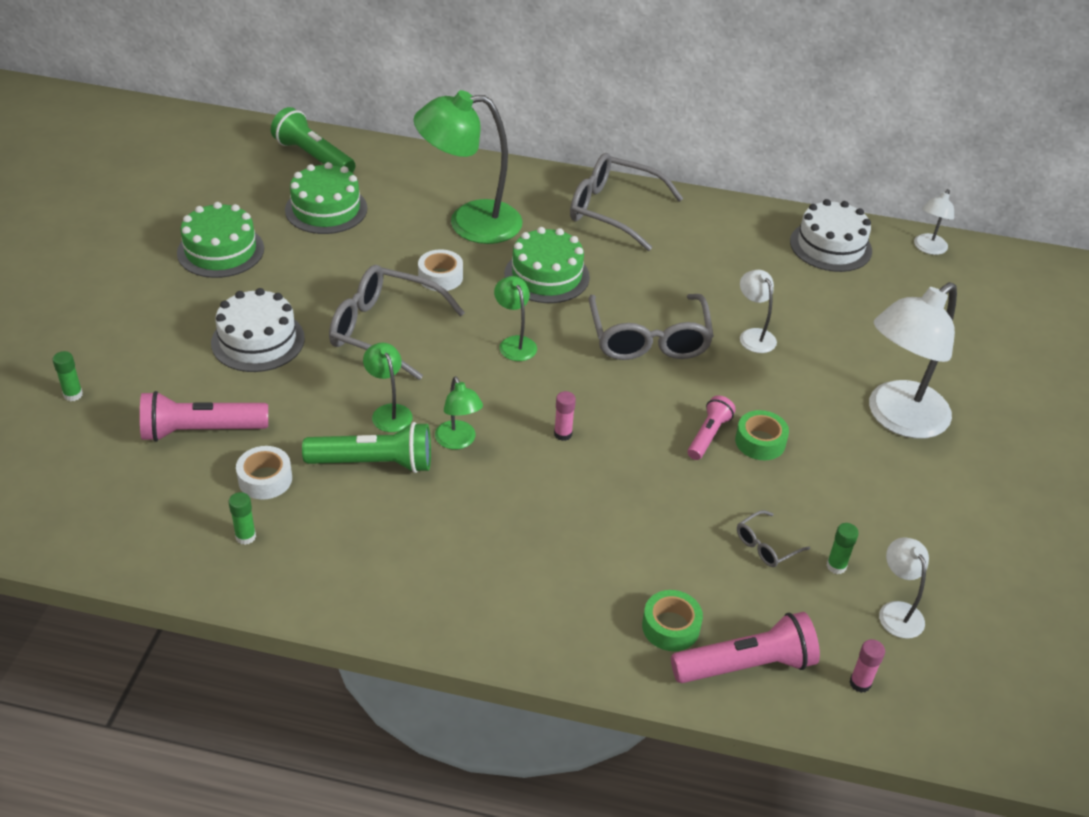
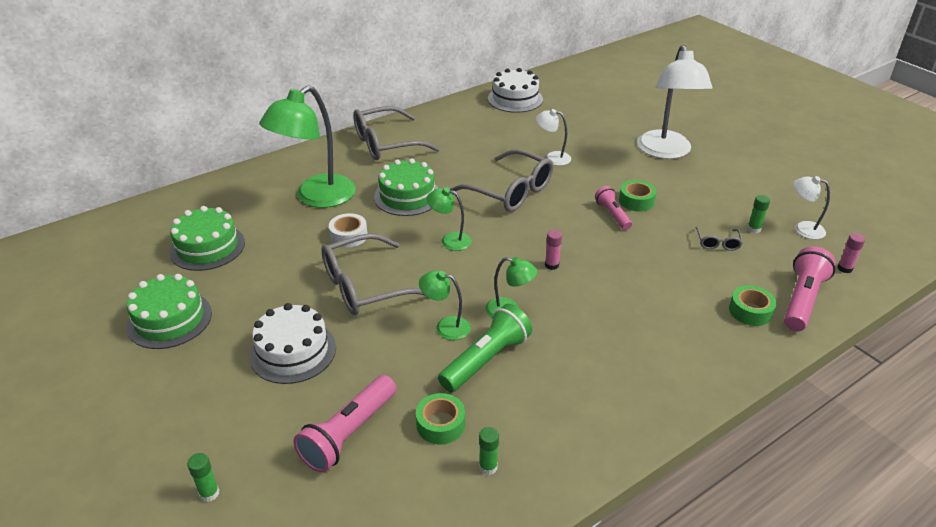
camera: 45 degrees left, 5 degrees down
white tape [236,446,292,500] -> green tape [416,393,465,445]
green flashlight [271,107,355,173] -> none
white lamp [914,189,954,255] -> none

